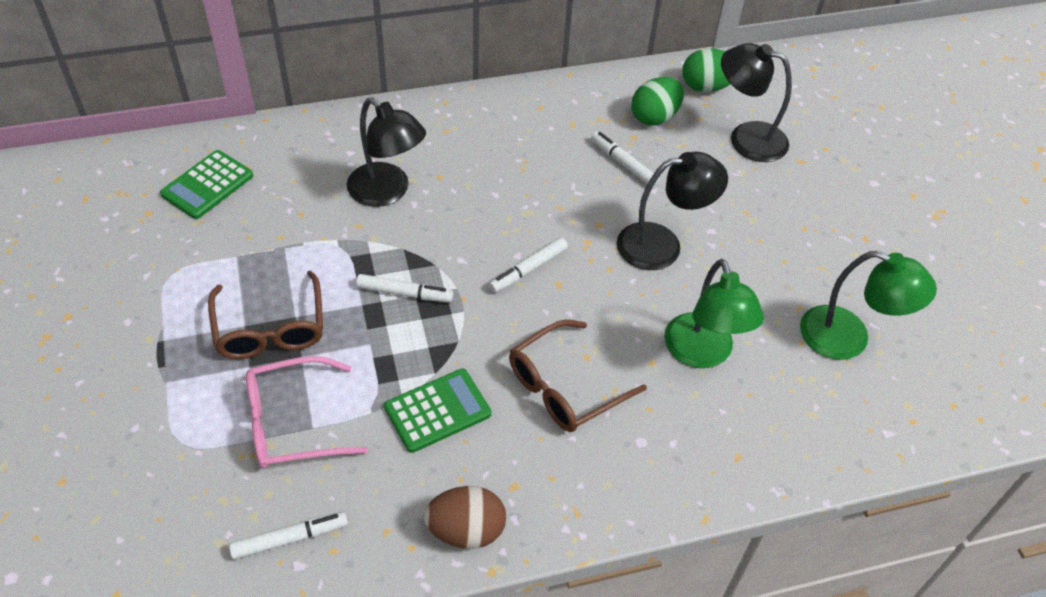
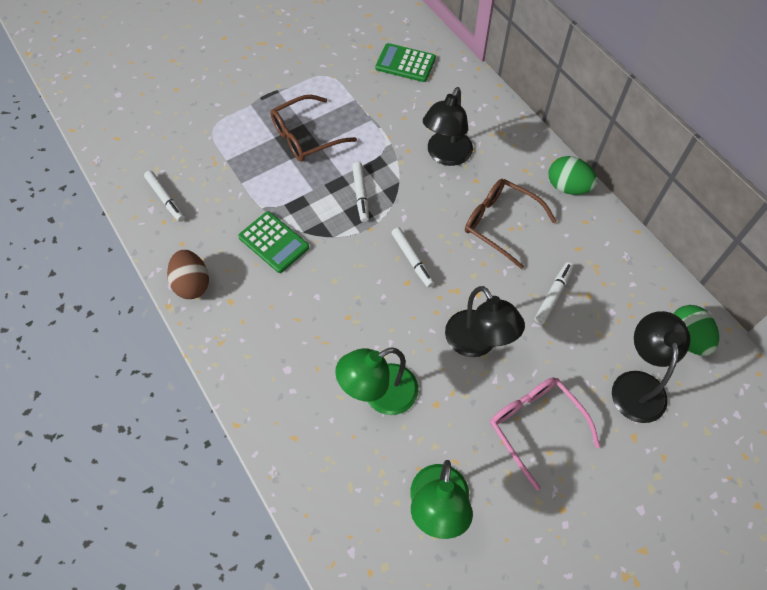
camera: 75 degrees right, 10 degrees up
pink glasses [246,356,368,469] -> pink glasses moved to [490,377,600,490]
white marker [489,237,568,293] -> white marker turned 150 degrees counterclockwise [391,227,435,288]
brown glasses [509,320,647,432] -> brown glasses moved to [465,179,556,269]
green egg [631,77,684,125] -> green egg moved to [549,156,597,195]

